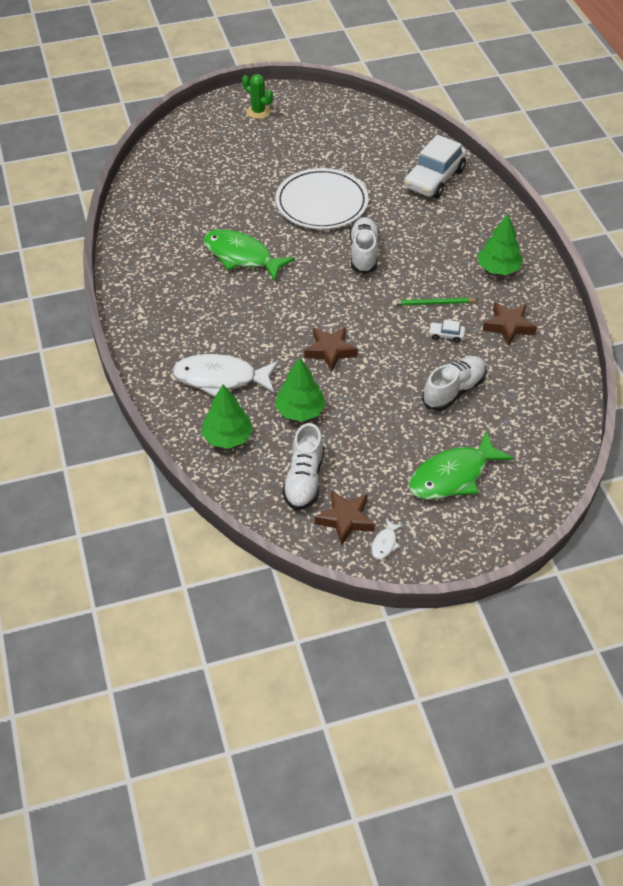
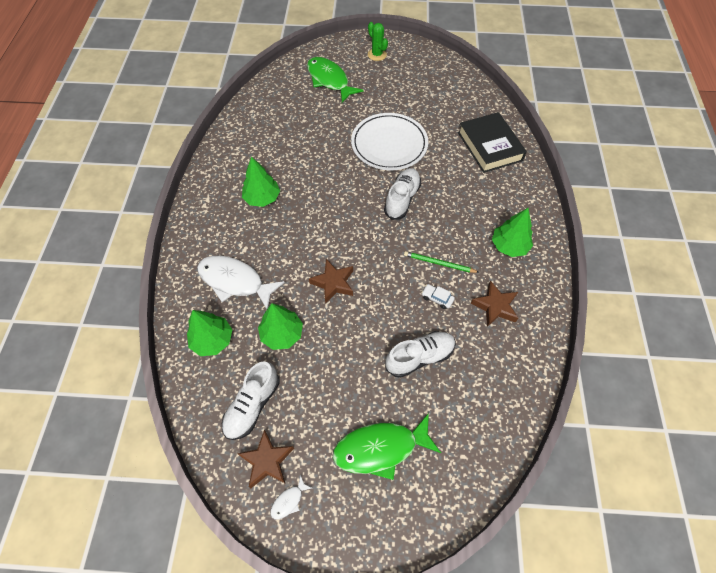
camera: 20 degrees right, 10 degrees up
green fish [203,229,295,281] -> green fish moved to [307,57,364,103]
white car [404,135,467,198] -> black book [458,112,527,173]
none -> green tree [242,157,280,207]

